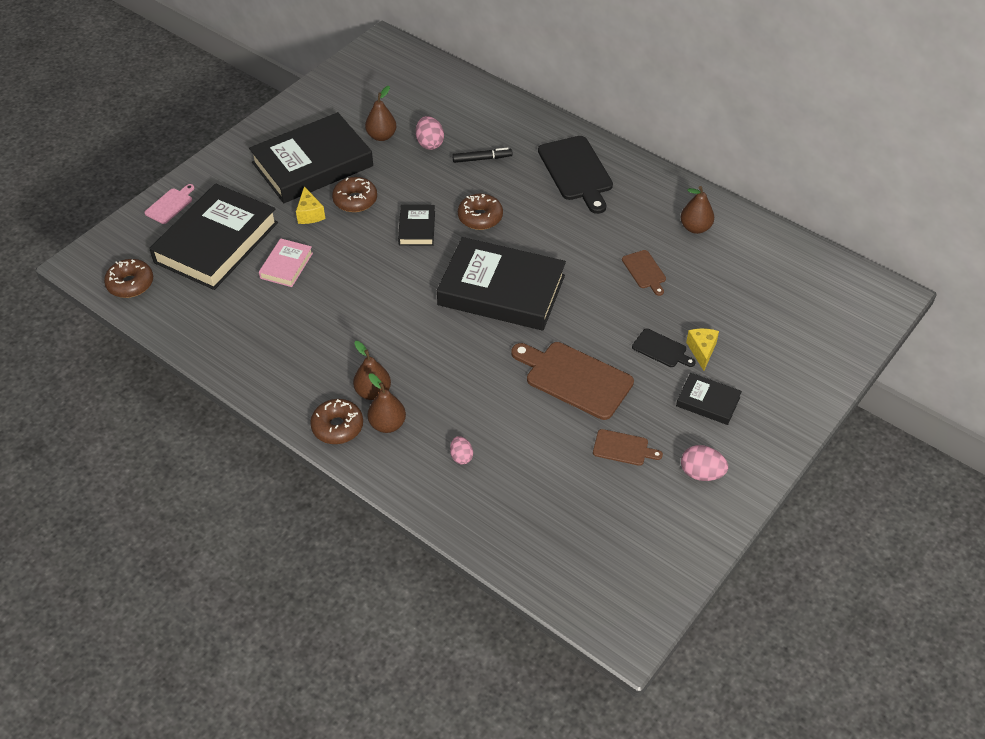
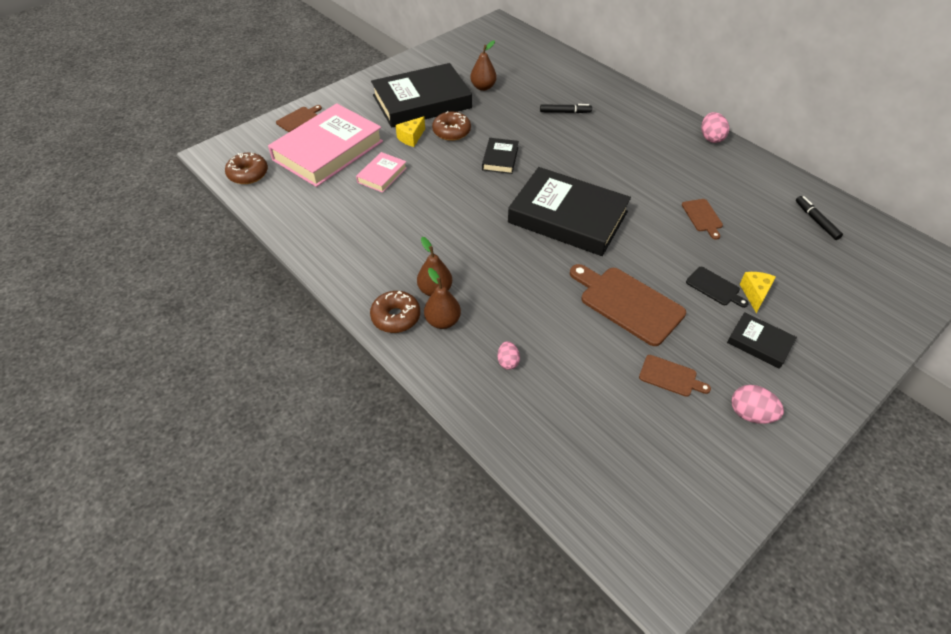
camera: 10 degrees right, 0 degrees up
pink cutting board [144,184,194,224] -> brown cutting board [276,105,322,132]
black book [149,183,278,290] -> pink book [268,103,383,187]
yellow cheese [296,186,325,224] -> yellow cheese turned 45 degrees clockwise [396,116,425,147]
pink egg [416,116,444,150] -> pink egg moved to [702,112,729,143]
brown donut [458,194,503,230] -> none
black cutting board [538,136,613,214] -> none
brown pear [681,186,714,234] -> none
none -> black marker [796,196,843,240]

